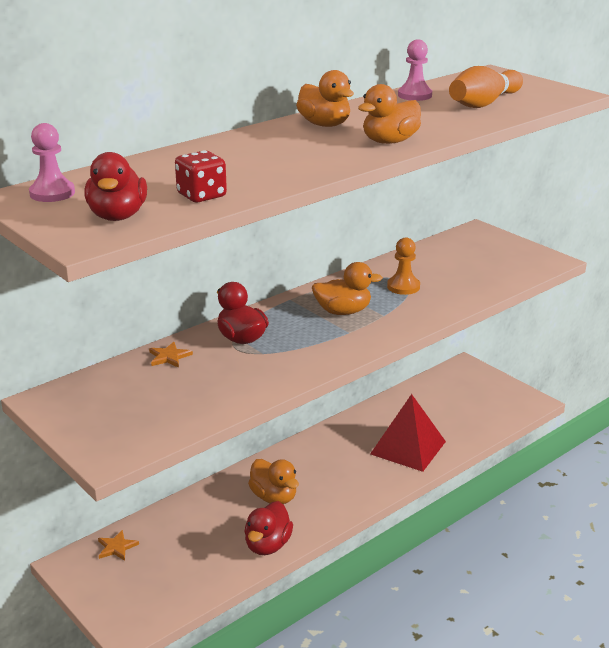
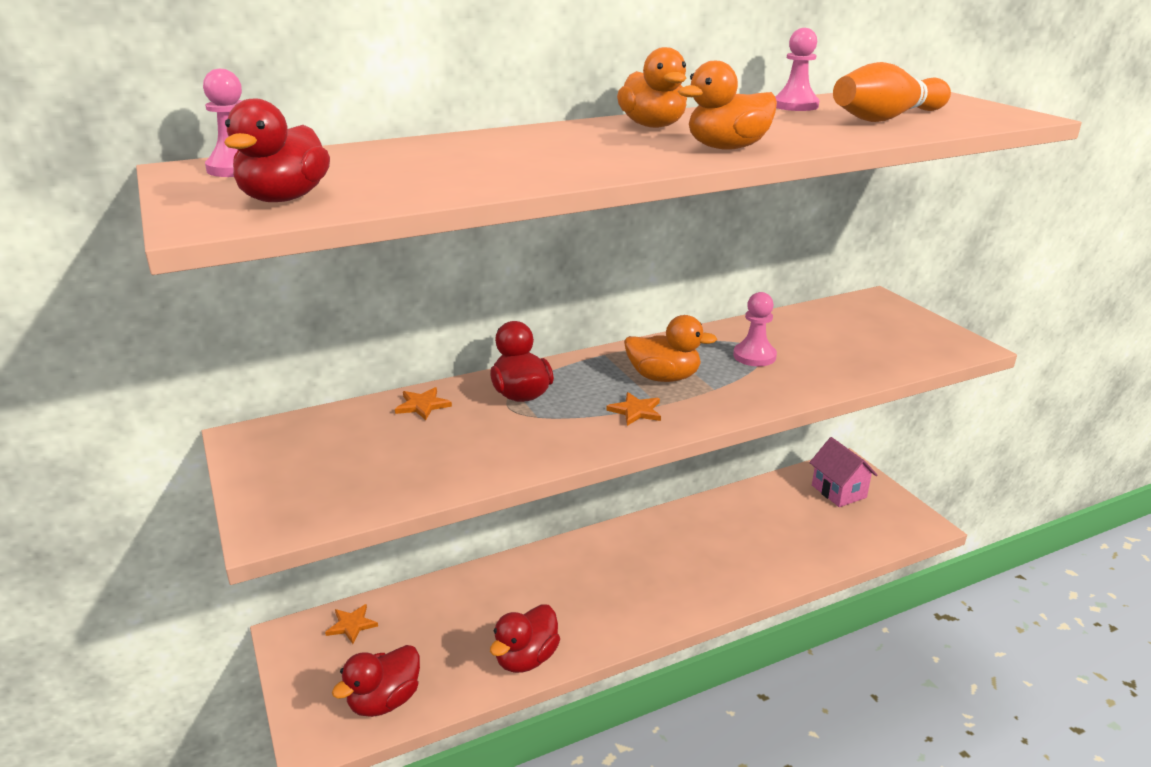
camera: 15 degrees right, 0 degrees up
red dice [175,150,227,202] -> none
orange duck [248,459,299,504] -> none
red pyramid [370,394,446,472] -> none
orange pawn [387,237,420,295] -> pink pawn [733,292,777,366]
none -> red duck [332,645,420,717]
none -> orange star [606,392,661,426]
none -> pink house [809,437,878,507]

